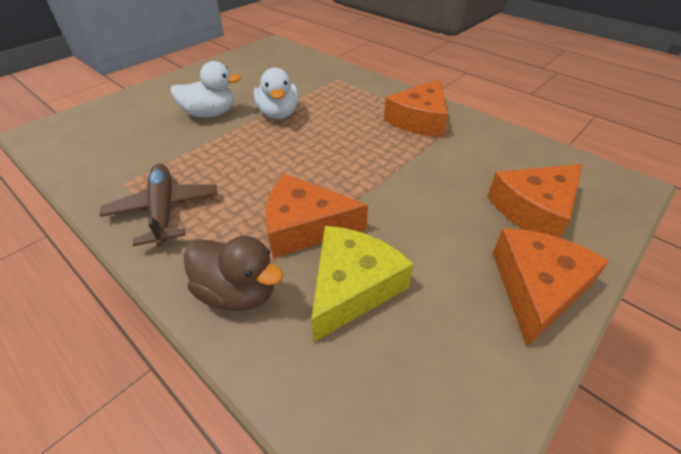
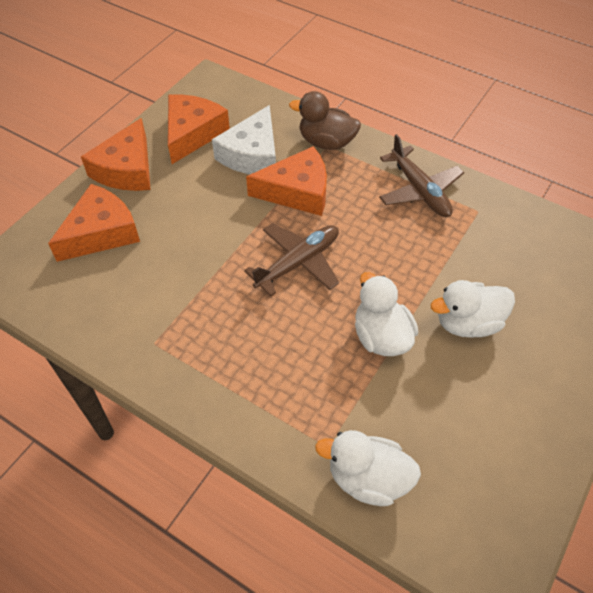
camera: 170 degrees right, 10 degrees up
yellow cheese [311,226,414,342] -> white cheese [212,105,276,174]
orange cheese [384,79,448,137] -> orange cheese moved to [168,94,230,164]
none -> brown plane [244,223,339,296]
none -> white duck [315,430,421,506]

